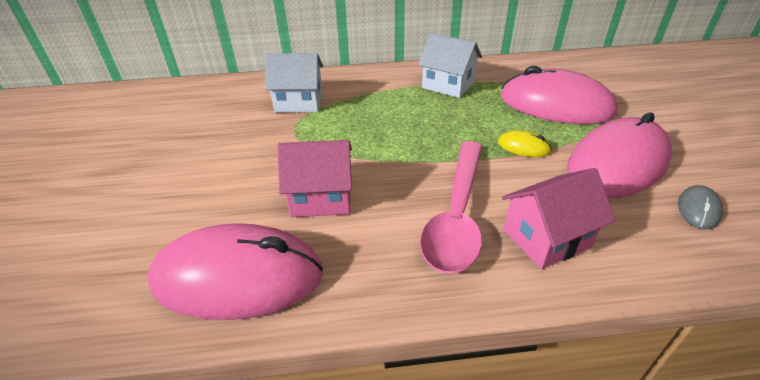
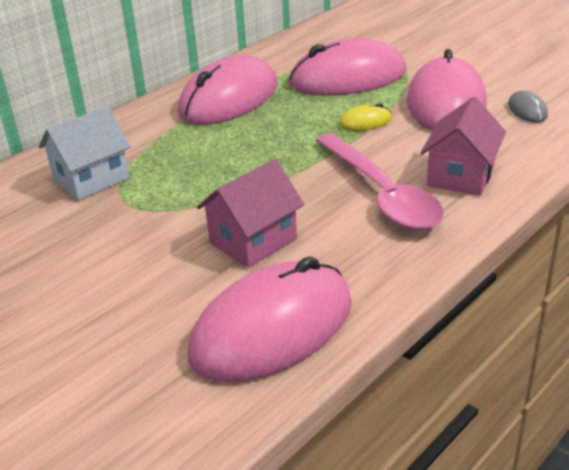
camera: 40 degrees left, 5 degrees down
white house [418,33,482,98] -> pink mouse [178,55,277,125]

